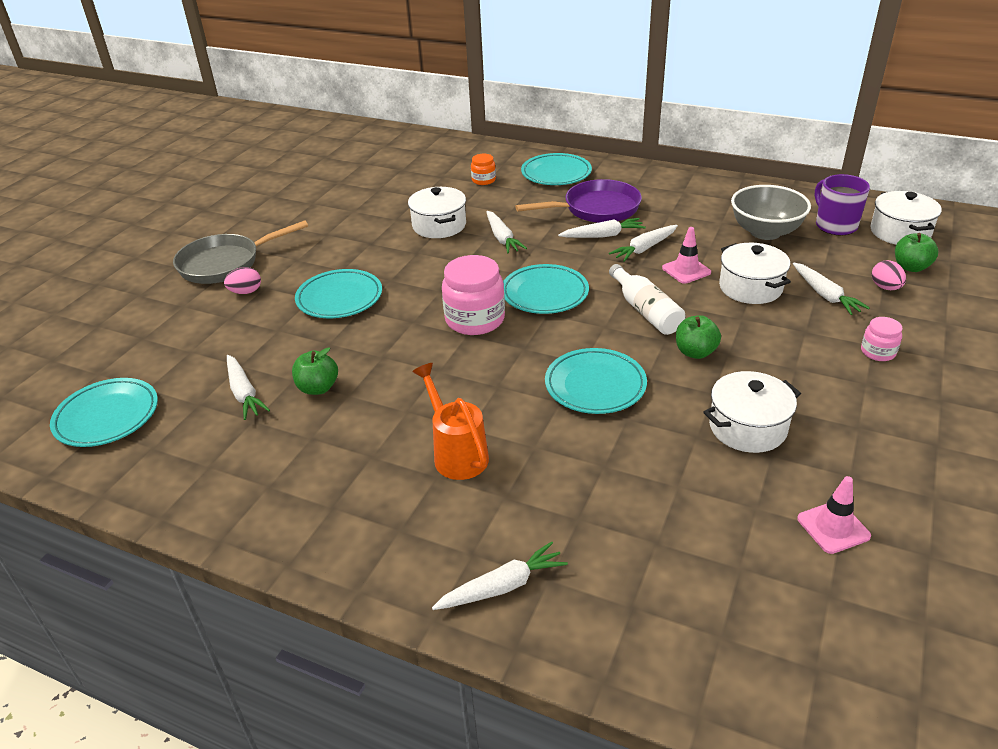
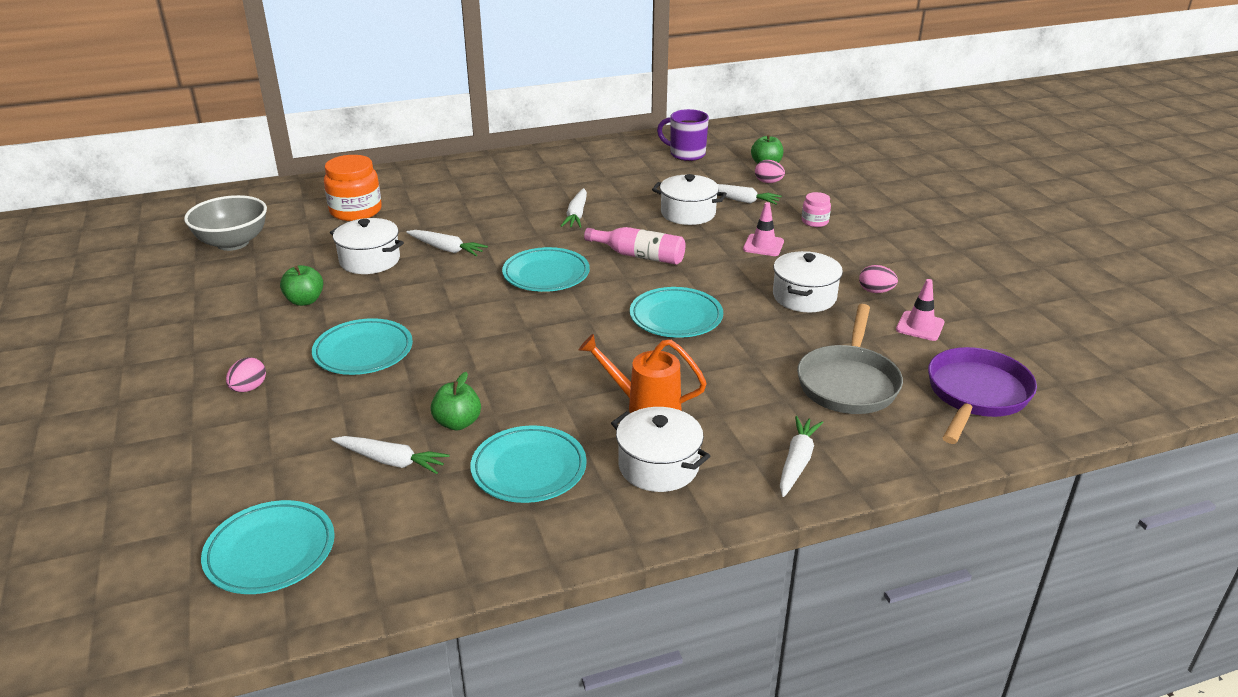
camera: 45 degrees left, 5 degrees down
grey pan [173,220,308,284] -> grey pan moved to [797,304,903,414]
pink jar [442,255,505,335] -> none
orange jar [471,154,496,185] -> orange jar [324,155,382,221], size x1.94
purple pan [515,179,642,223] -> purple pan moved to [928,347,1037,444]
turquoise plate [521,153,592,185] -> turquoise plate moved to [470,426,587,503]
white carrot [558,218,646,238] -> none
white bottle [609,264,686,335] -> pink bottle [584,227,686,265]
pink traffic cone [662,227,711,284] -> pink traffic cone moved to [743,202,784,256]
green apple [676,315,721,359] -> green apple moved to [280,265,323,306]
grey bowl [731,185,811,240] -> grey bowl moved to [184,195,267,251]
white pot [871,191,942,244] -> white pot moved to [611,407,710,492]
none -> pink egg [859,265,898,293]

